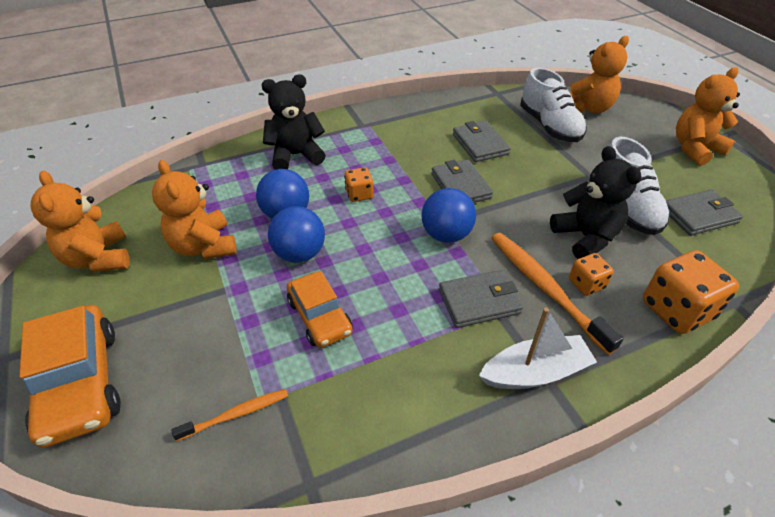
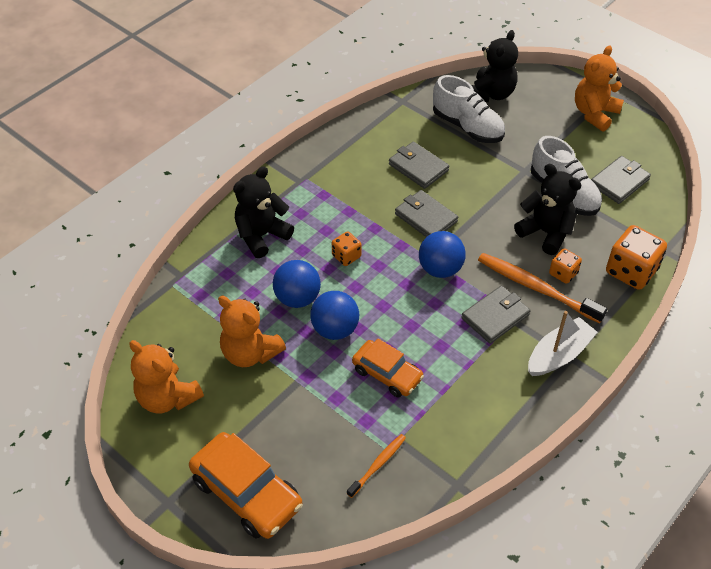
camera: 25 degrees left, 5 degrees up
orange teddy bear [570,36,629,113] -> black teddy bear [471,30,518,102]

